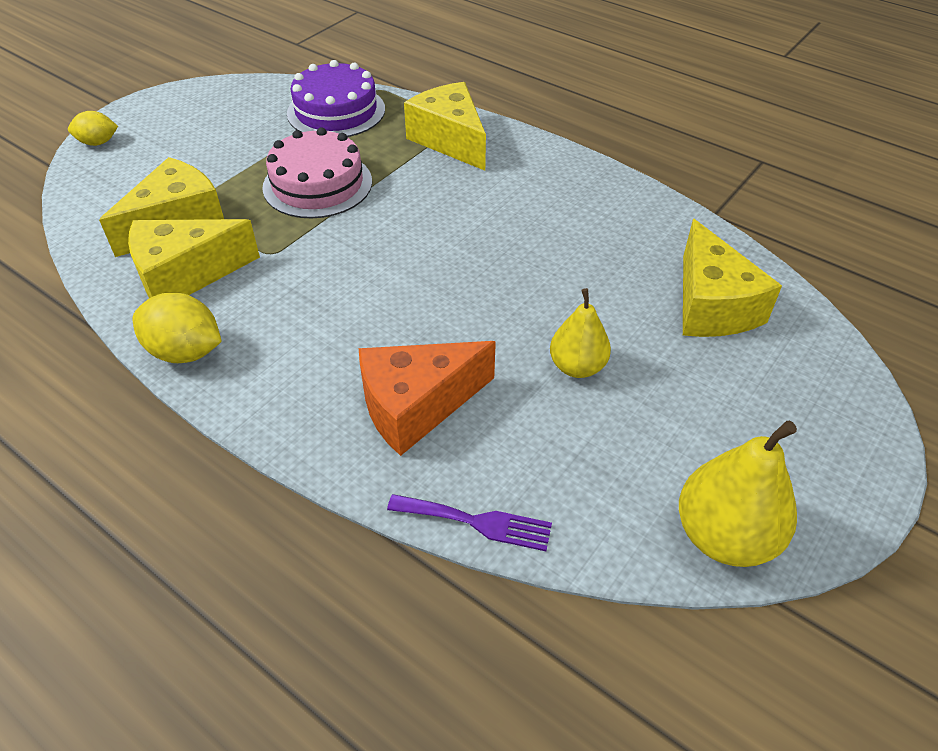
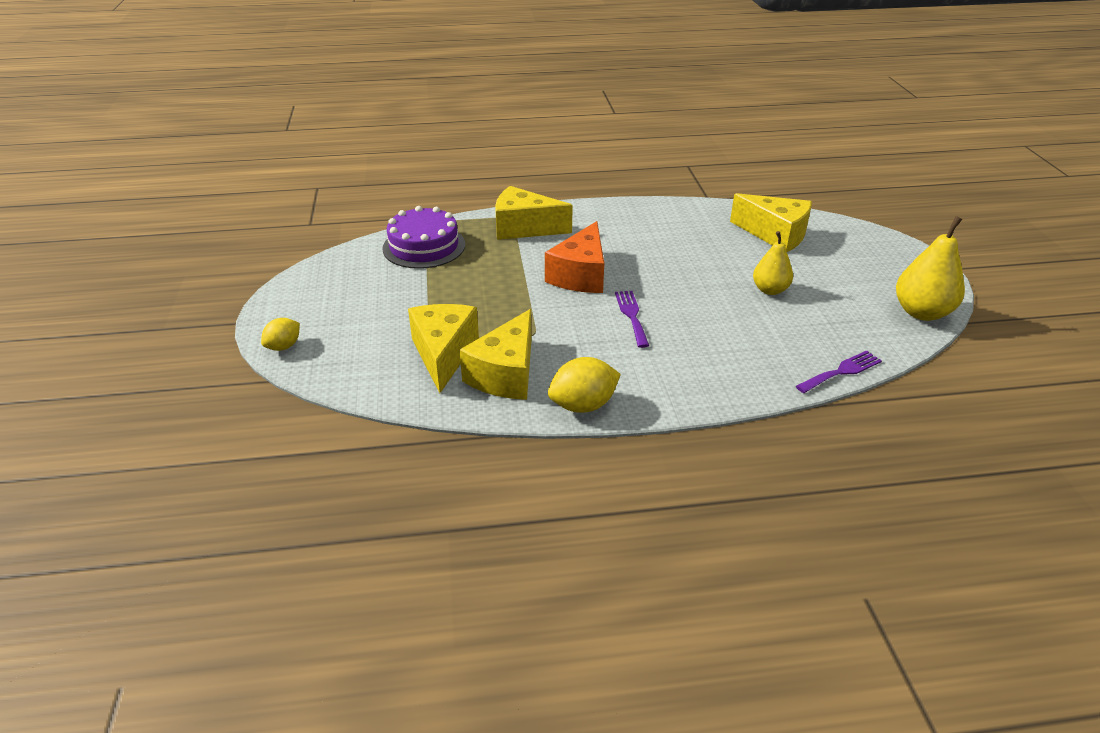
camera: 45 degrees left, 10 degrees down
pink cake [262,127,372,219] -> none
orange cheese [359,341,496,456] -> orange cheese moved to [545,221,604,293]
none -> purple fork [615,291,649,348]

